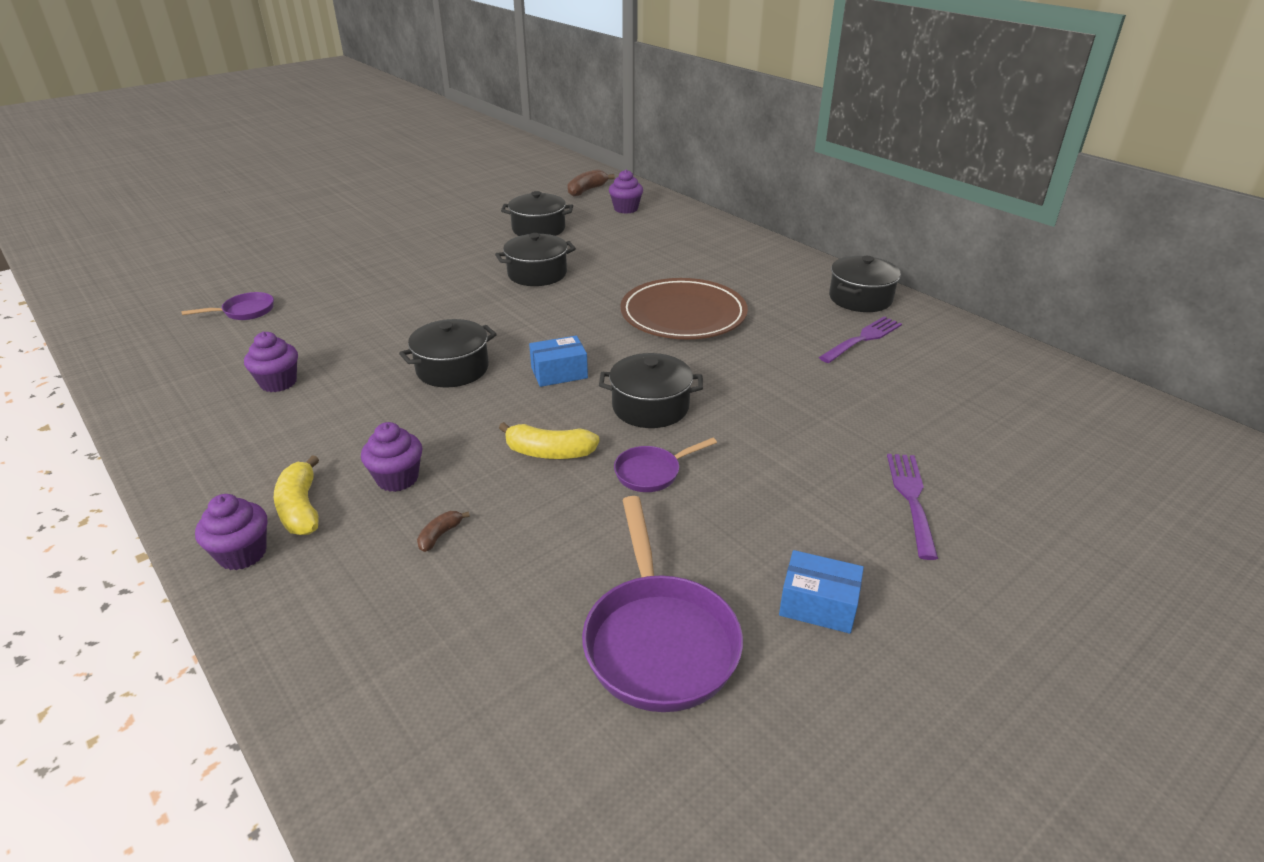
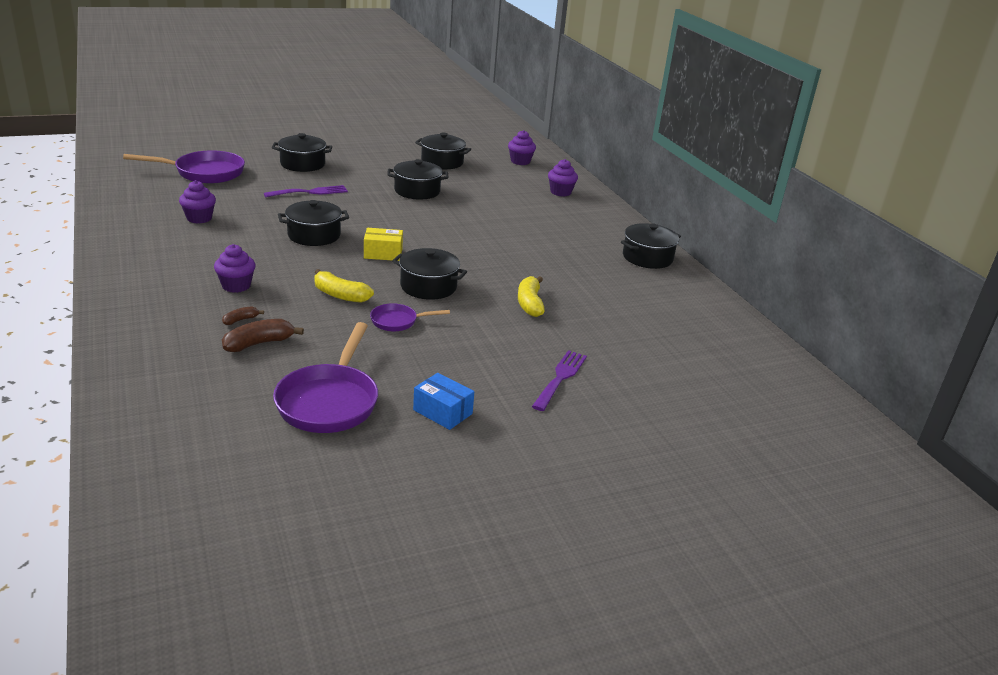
camera: 15 degrees right, 5 degrees down
purple pan [181,292,274,320] -> purple pan [123,151,245,183], size x1.90
purple cupcake [195,494,267,570] -> purple cupcake moved to [548,159,578,197]
yellow banana [274,455,319,535] -> yellow banana moved to [518,276,545,317]
blue box [529,336,588,387] -> yellow box [364,228,403,261]
brown banana [567,169,615,197] -> brown banana moved to [222,319,304,352]
brown plate [620,278,748,339] -> none
purple fork [819,316,902,363] -> purple fork moved to [264,185,348,197]
none -> black pot [272,133,332,172]

